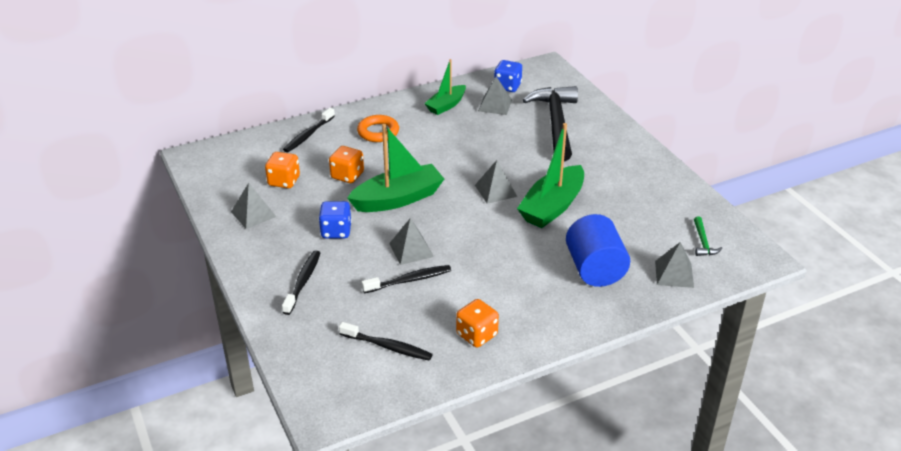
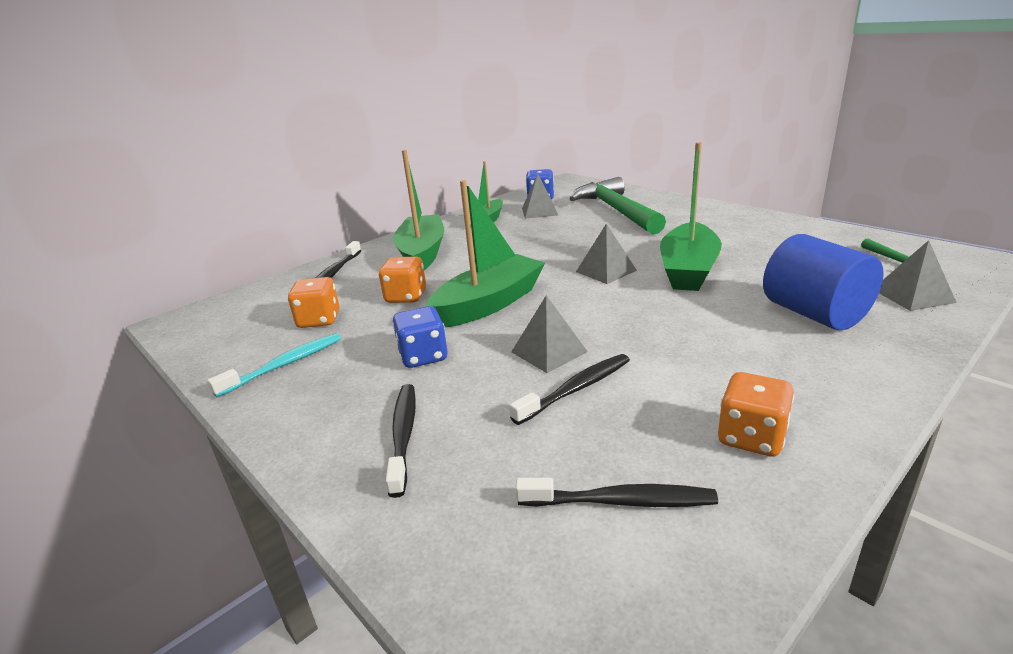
camera: 15 degrees left, 10 degrees down
grey pyramid [231,183,276,229] -> turquoise toothbrush [207,333,341,397]
orange ring [357,115,399,142] -> green boat [393,150,444,270]
black hammer [523,86,578,161] -> green hammer [569,177,666,235]

